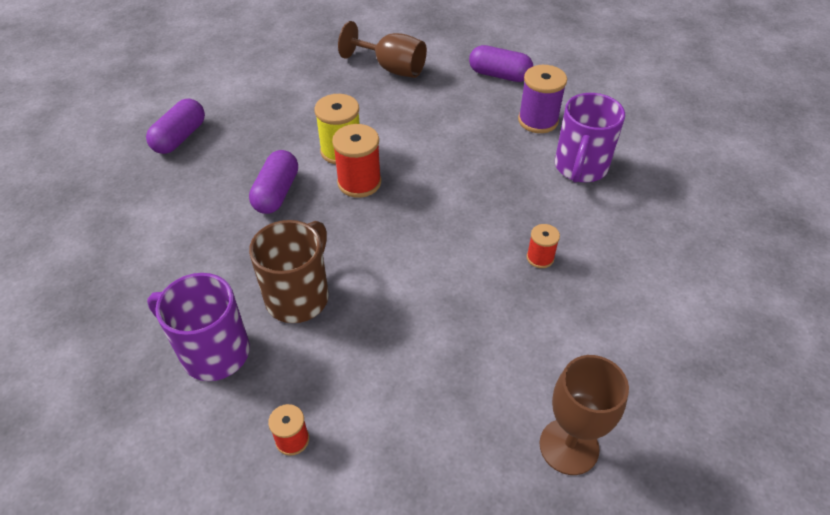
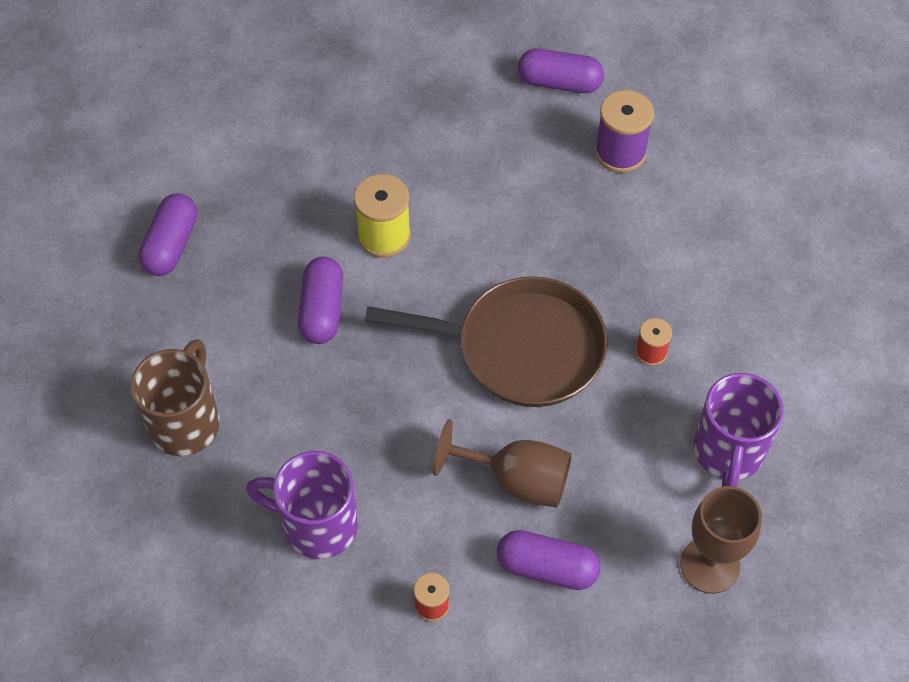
camera: 10 degrees left, 10 degrees up
brown mug [249,220,329,323] -> brown mug moved to [130,339,220,456]
red spool [332,124,381,198] -> none
brown goblet [338,21,427,78] -> brown goblet moved to [433,419,572,507]
purple mug [555,93,625,183] -> purple mug moved to [694,373,784,487]
none -> brown pan [365,276,608,407]
none -> purple capsule [497,530,600,590]

